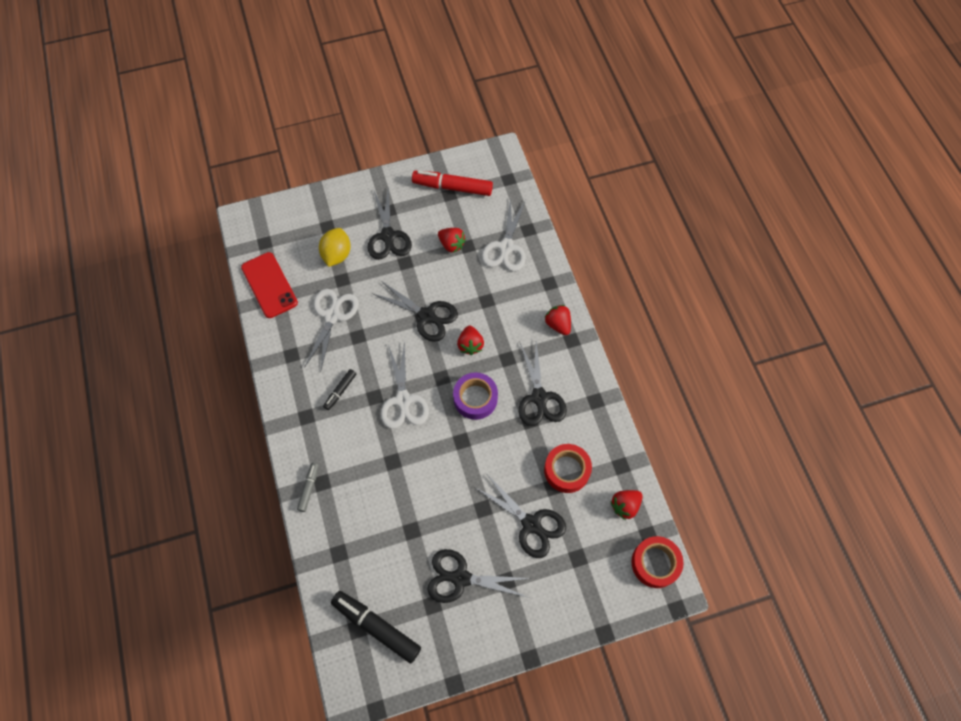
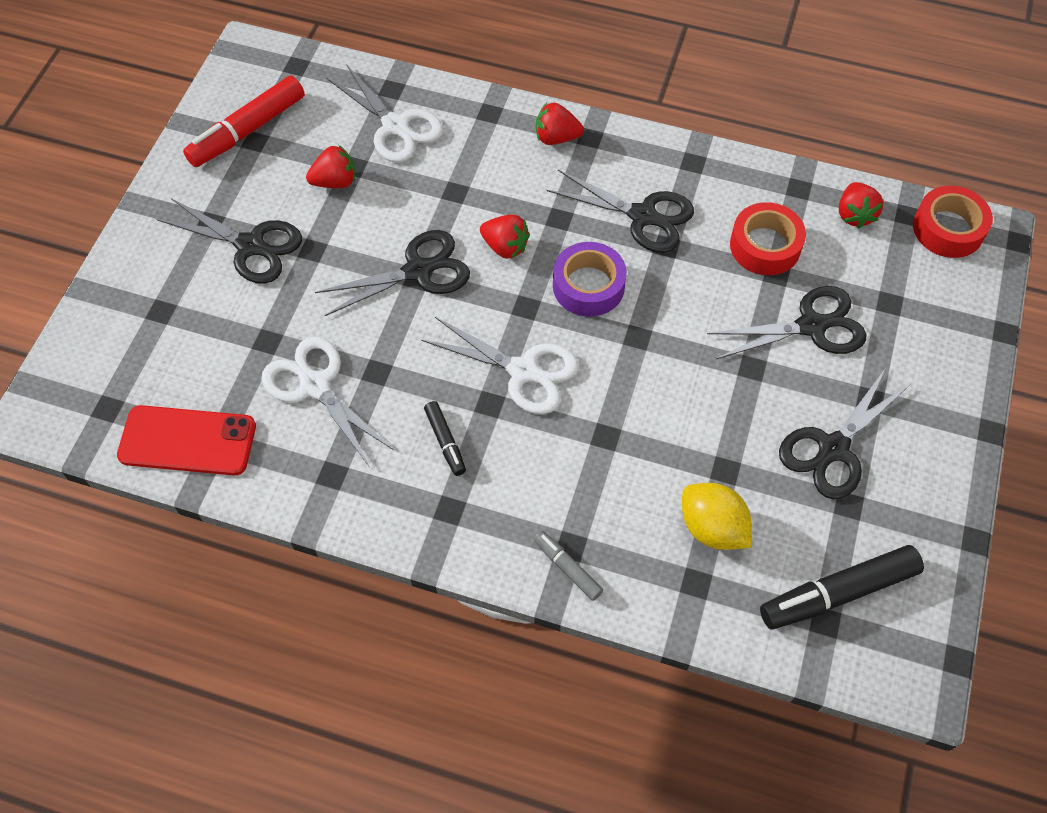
camera: 55 degrees left, 5 degrees down
yellow lemon [319,228,351,267] -> yellow lemon moved to [682,483,752,550]

